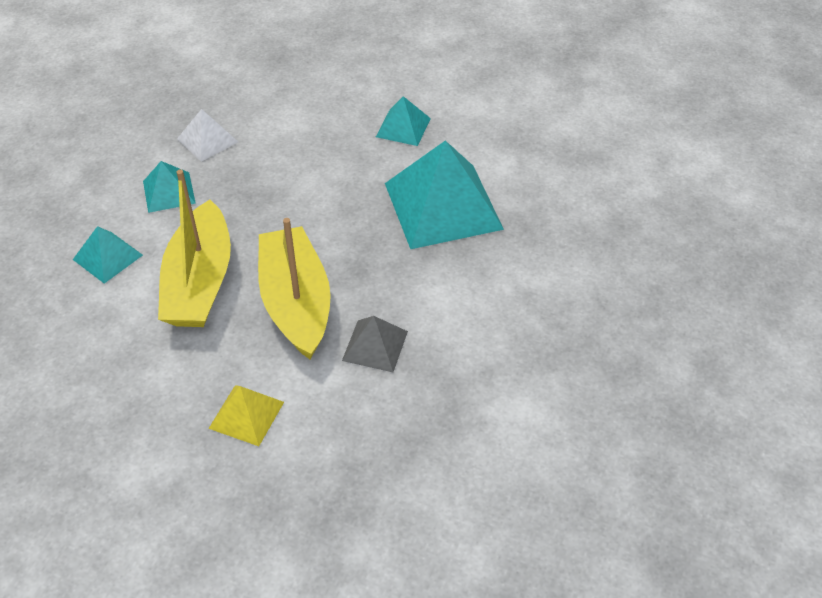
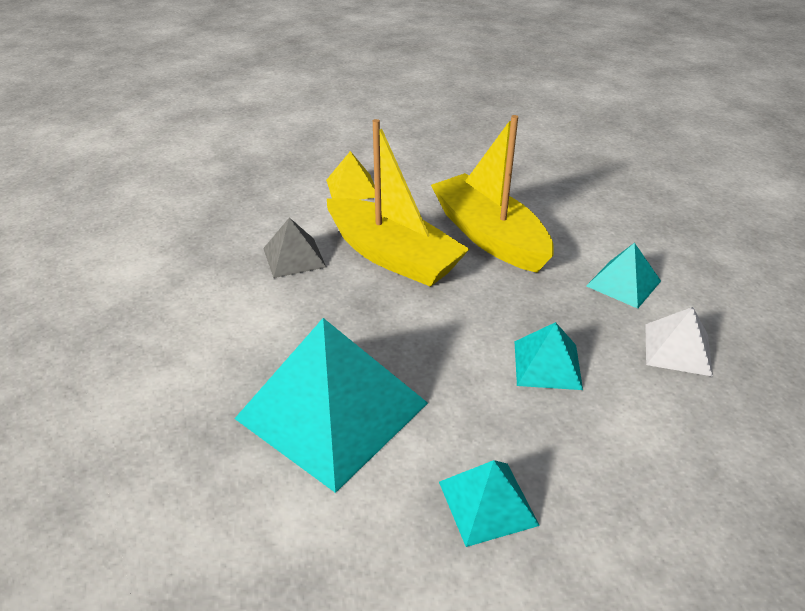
camera: 145 degrees right, 10 degrees down
turquoise pyramid [73,226,143,284] -> turquoise pyramid moved to [514,322,583,390]

